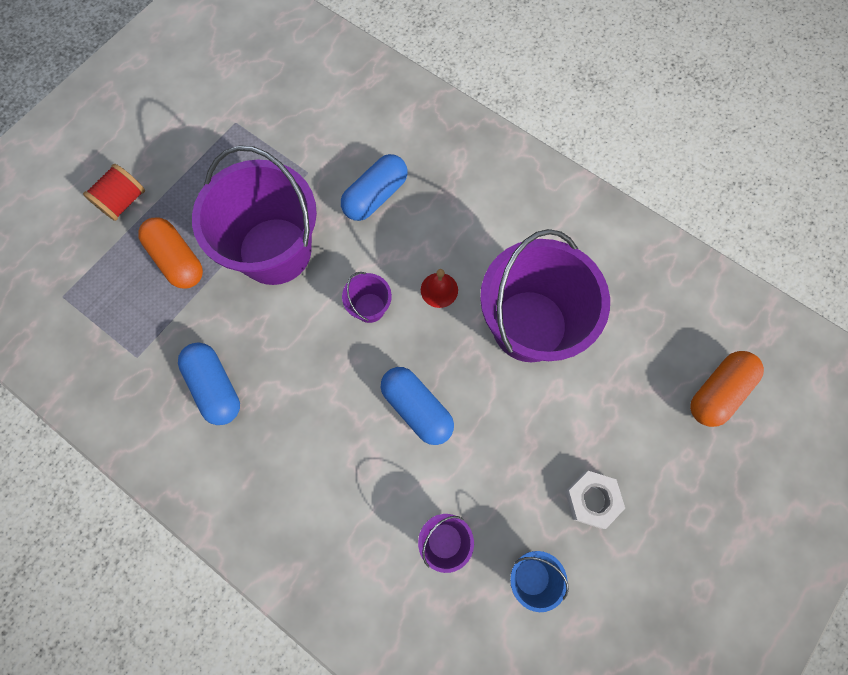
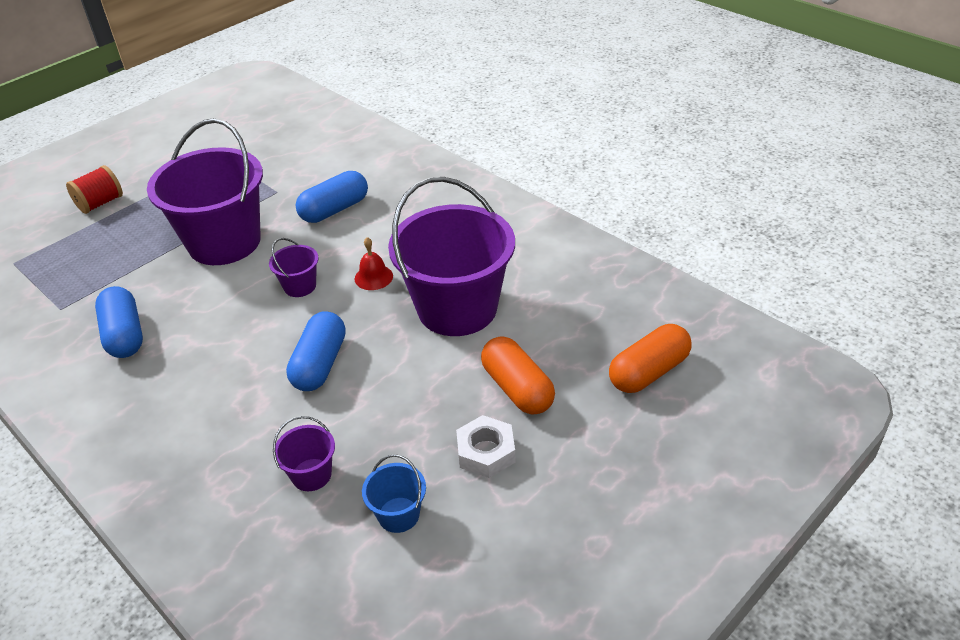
camera: 10 degrees right, 30 degrees down
orange capsule [138,217,203,289] -> orange capsule moved to [481,337,555,415]
blue capsule [381,367,454,445] -> blue capsule turned 45 degrees clockwise [286,311,346,391]

